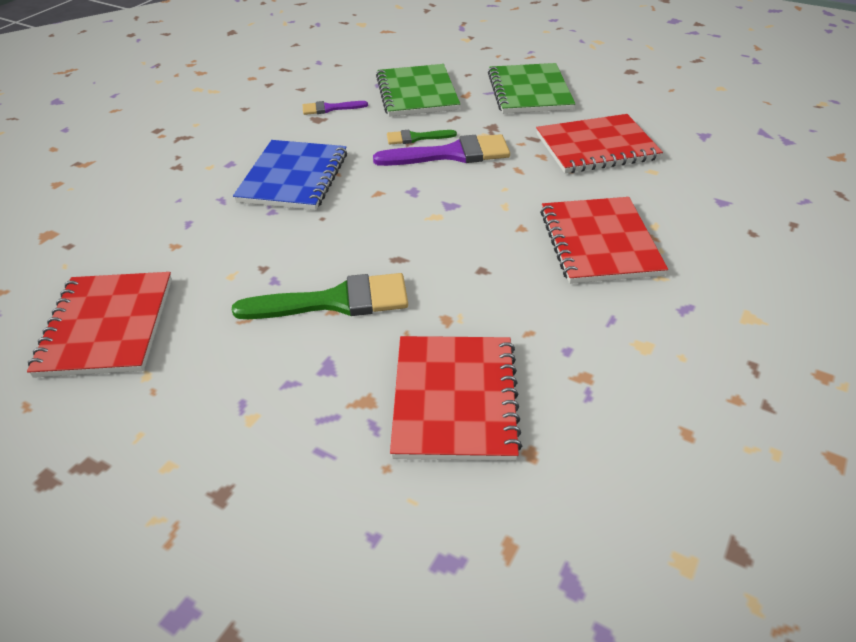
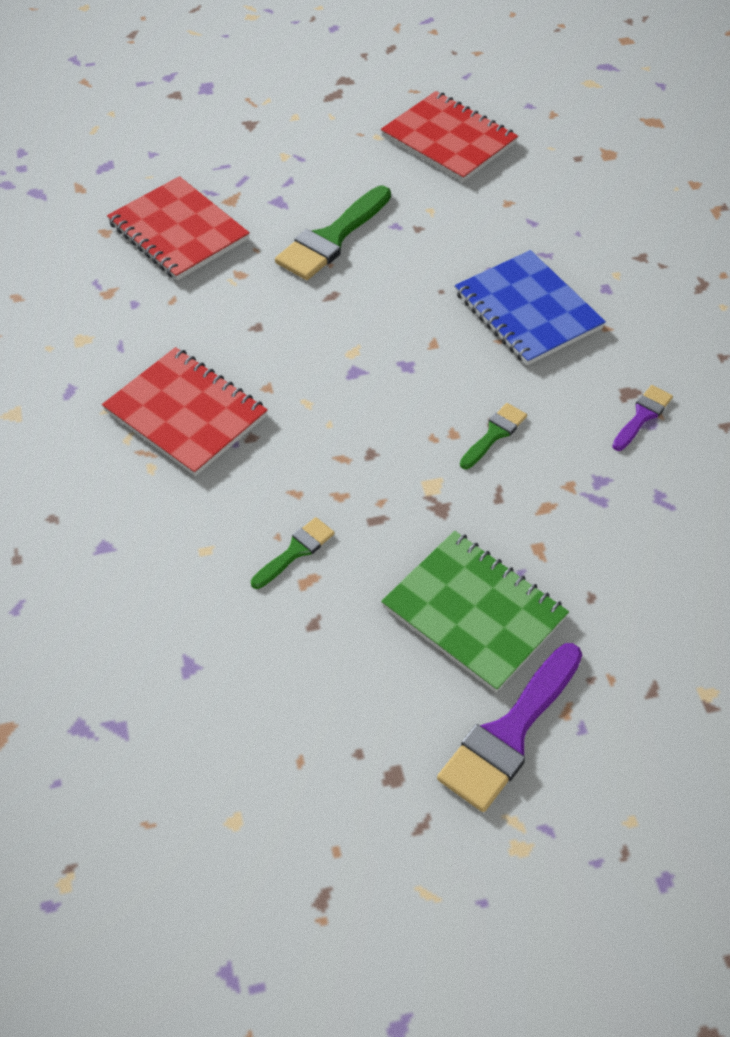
camera: 135 degrees right, 10 degrees up
purple brush [373,134,510,166] -> purple brush moved to [437,643,582,812]
green notebook [376,64,460,117] -> none
red notebook [536,114,663,173] -> green brush [251,517,335,589]

